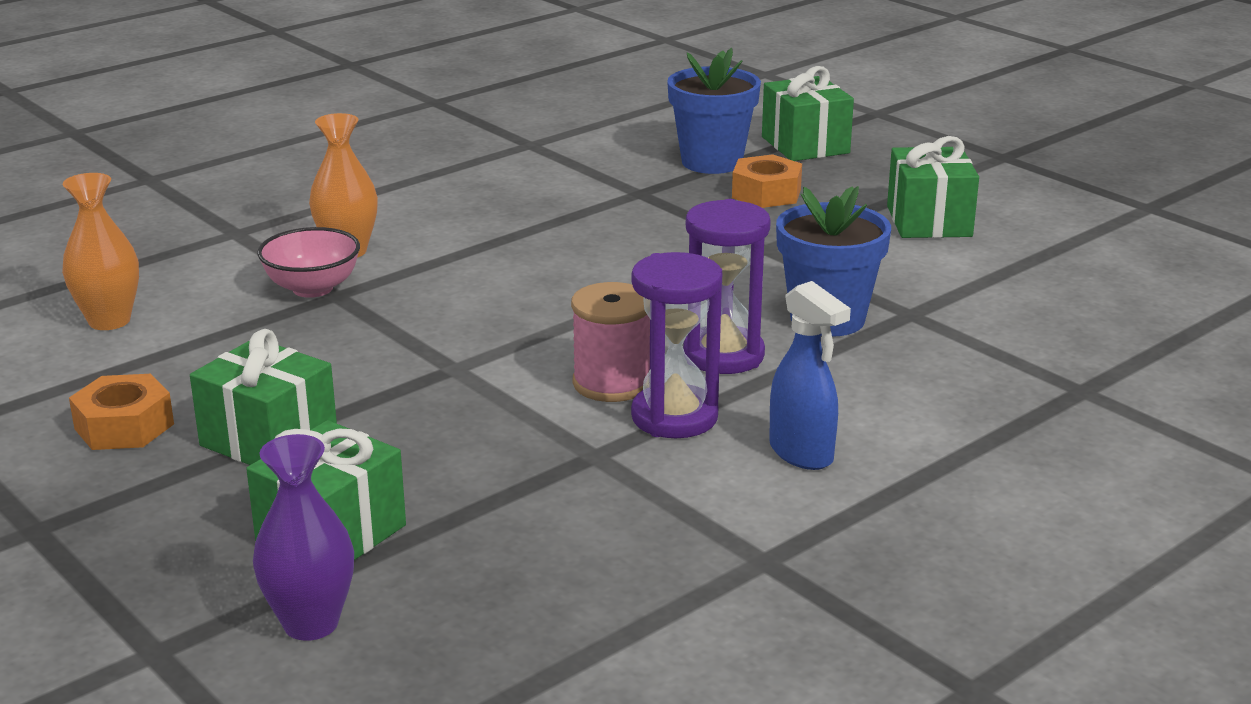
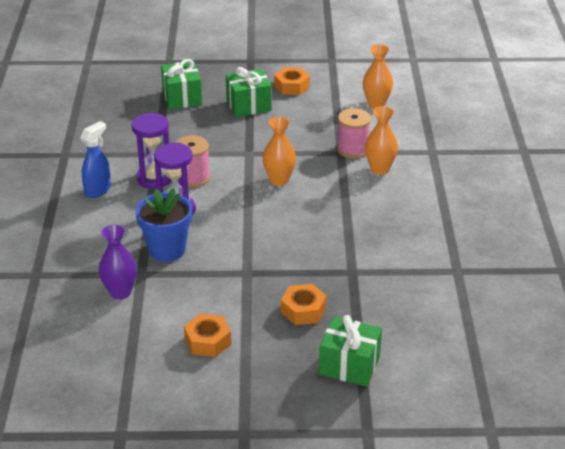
camera: 130 degrees right, 10 degrees up
purple vase [253,434,354,641] -> purple vase moved to [98,224,137,300]
pink bowl [257,227,360,298] -> pink spool [337,108,371,159]
blue flower pot [667,48,761,174] -> none
blue spray bottle [769,281,851,470] -> blue spray bottle turned 120 degrees clockwise [80,121,111,198]
green gift [887,136,979,238] -> orange nut [184,313,231,357]
none -> orange vase [263,117,296,186]

